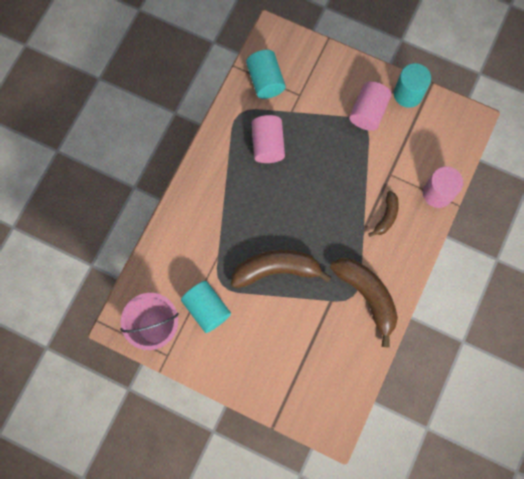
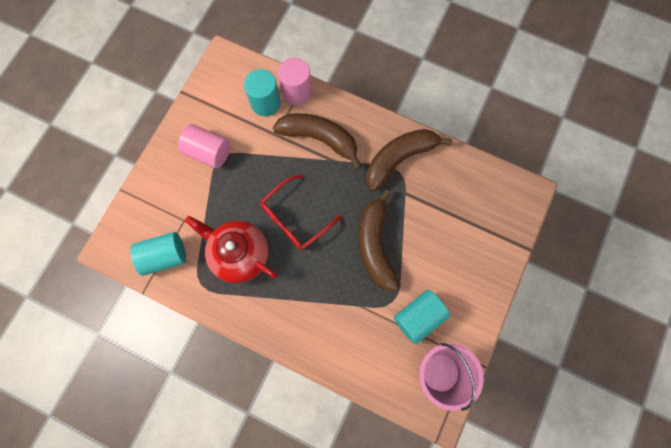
camera: 90 degrees left, 0 degrees up
pink cylinder [252,115,285,163] -> red teapot [185,216,277,283]
brown banana [368,191,399,237] -> brown banana [273,113,362,170], size x1.87
turquoise cylinder [394,63,431,108] -> turquoise cylinder moved to [244,69,281,116]
none -> red glasses [260,175,341,250]

